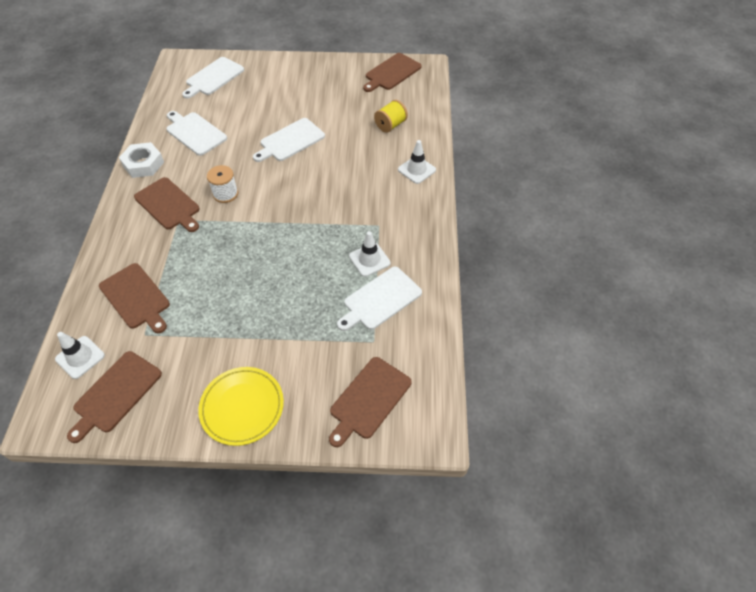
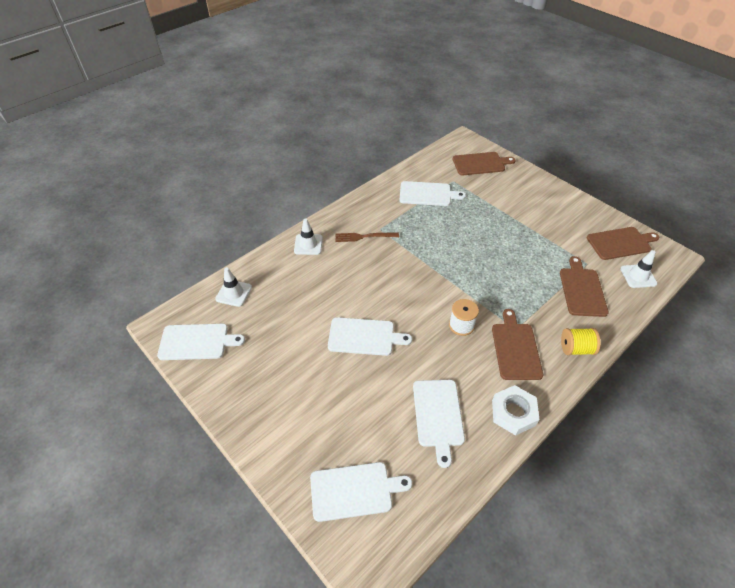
camera: 135 degrees left, 5 degrees down
yellow plate [198,367,284,446] -> none
white traffic cone [349,231,391,277] -> white traffic cone moved to [215,267,252,307]
brown cutting board [363,53,422,92] -> white cutting board [157,324,245,360]
yellow spool [374,100,408,133] -> yellow spool moved to [561,328,600,355]
none -> brown fork [335,233,399,242]

